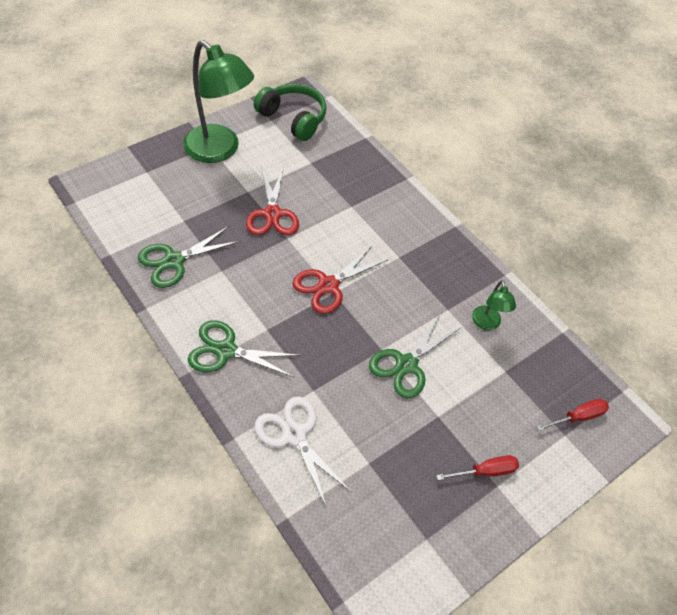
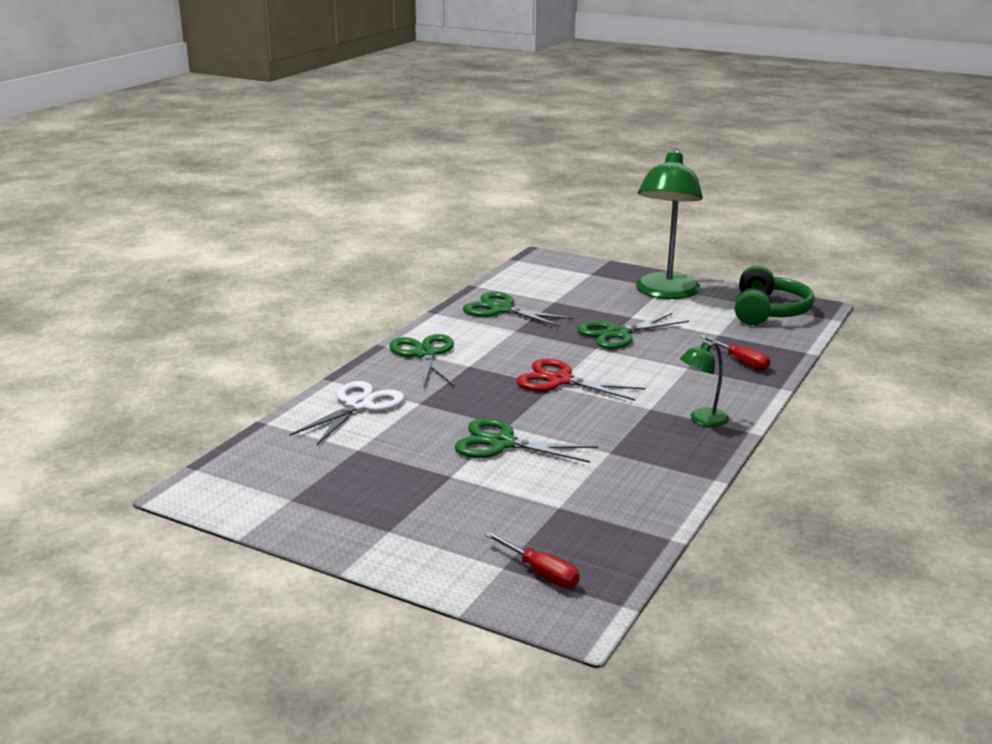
camera: 70 degrees right, 30 degrees down
red scissors [246,167,299,235] -> green scissors [577,313,689,349]
red screwdriver [436,455,519,480] -> red screwdriver moved to [701,335,770,370]
green lamp [472,280,516,330] -> green lamp moved to [680,342,729,427]

